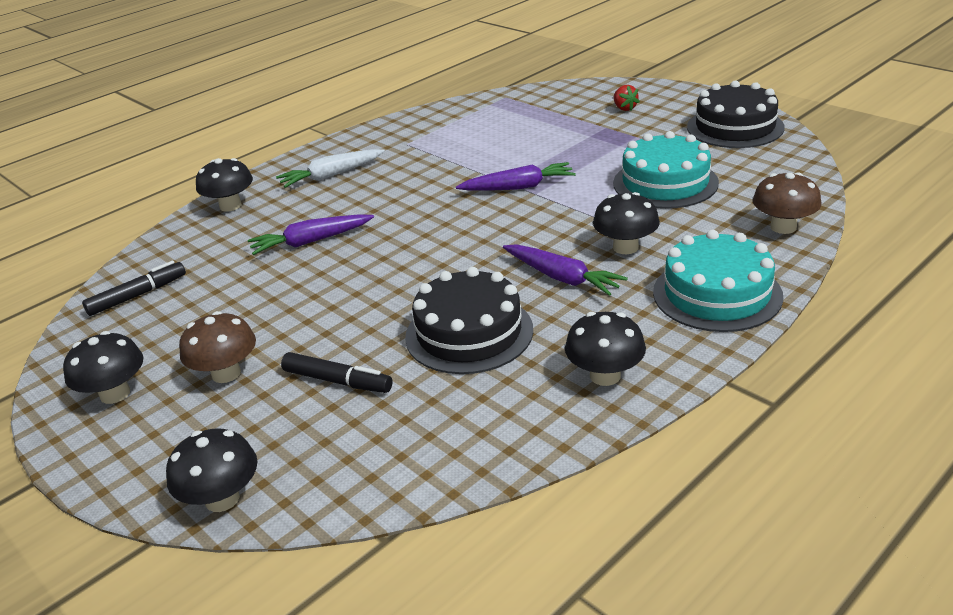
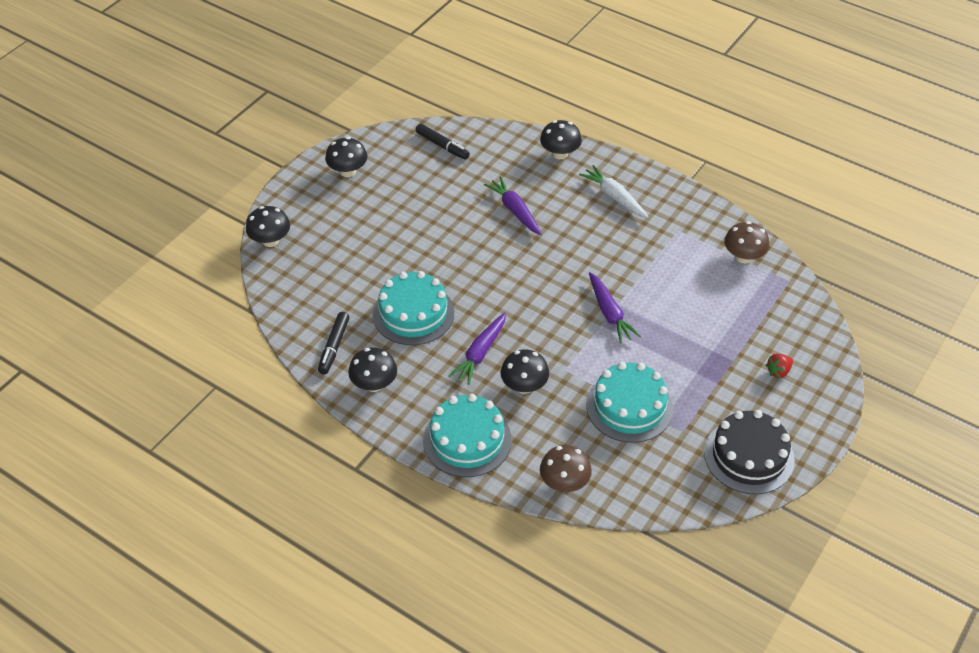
camera: 75 degrees right, 15 degrees up
brown mushroom [179,311,256,383] -> brown mushroom moved to [724,221,769,264]
black marker [281,352,393,393] -> black marker moved to [318,312,350,374]
black cake [405,267,533,374] -> turquoise cake [373,271,454,345]

